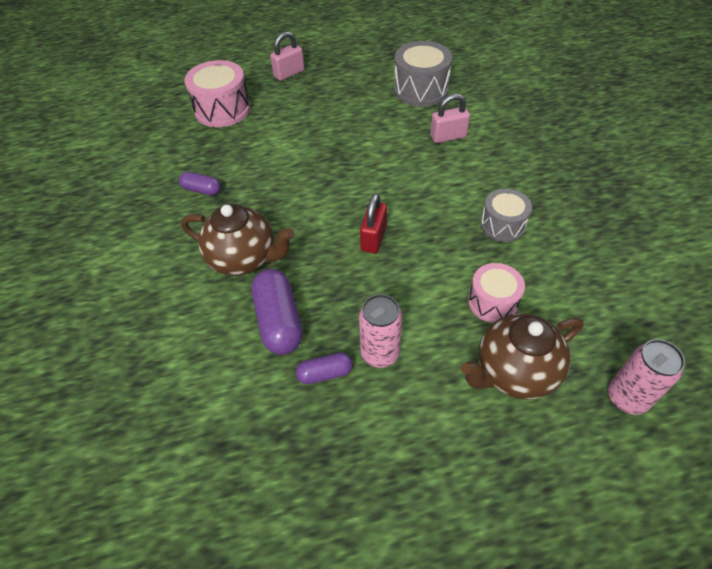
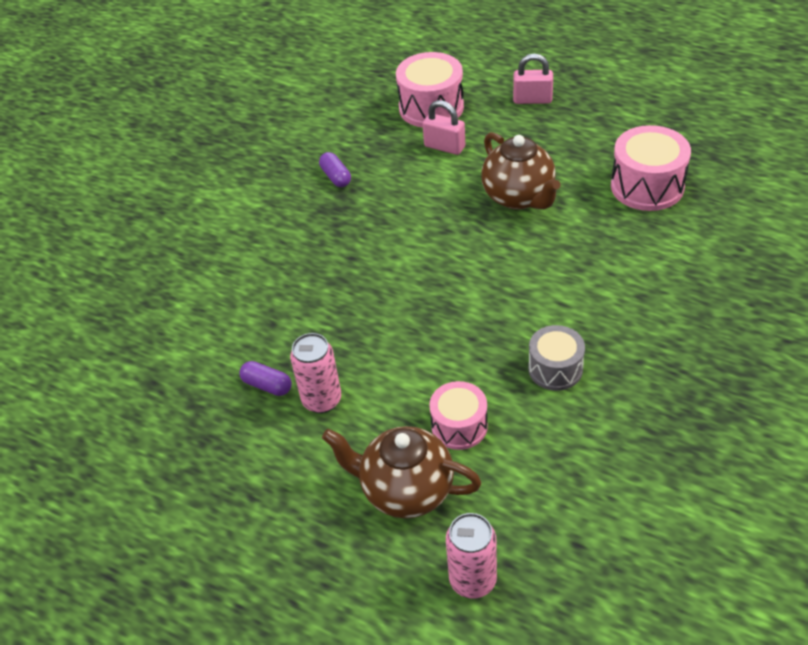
camera: 45 degrees right, 5 degrees down
brown teapot [181,204,295,276] -> brown teapot moved to [481,132,561,210]
purple capsule [251,269,303,355] -> none
red padlock [360,193,387,253] -> none
grey drum [394,41,453,107] -> pink drum [611,125,691,211]
pink padlock [430,94,470,143] -> pink padlock moved to [423,100,465,155]

